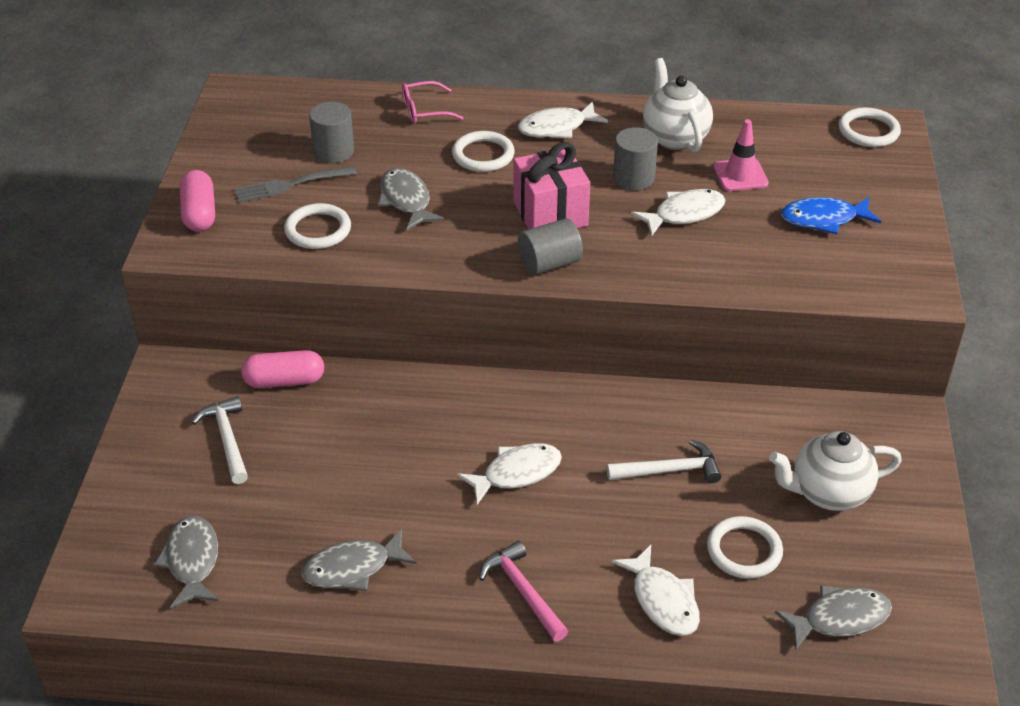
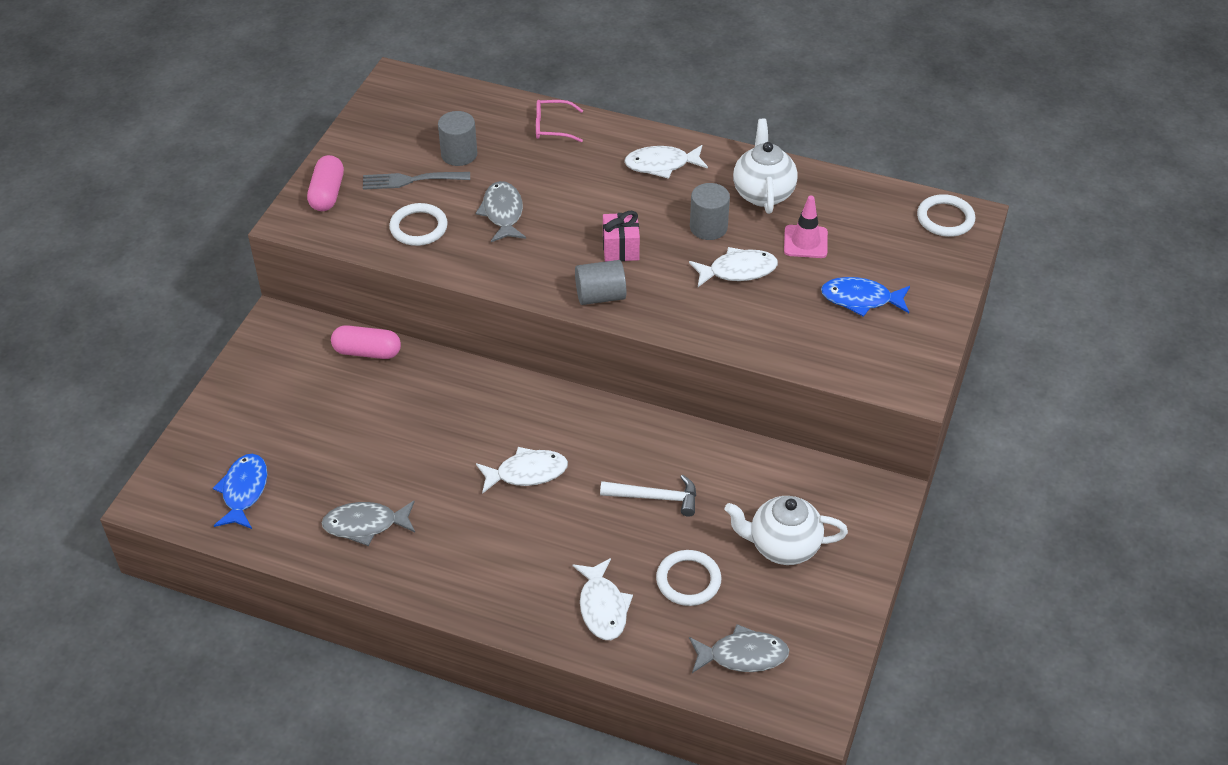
camera: 15 degrees right, 5 degrees up
grey fish [154,515,218,608] -> blue fish [213,454,267,529]
white hammer [192,396,248,484] -> none
white ring [452,131,515,172] -> none
pink hammer [479,541,568,642] -> none
pink gift [514,142,590,229] -> pink gift [603,211,640,262], size x0.66

